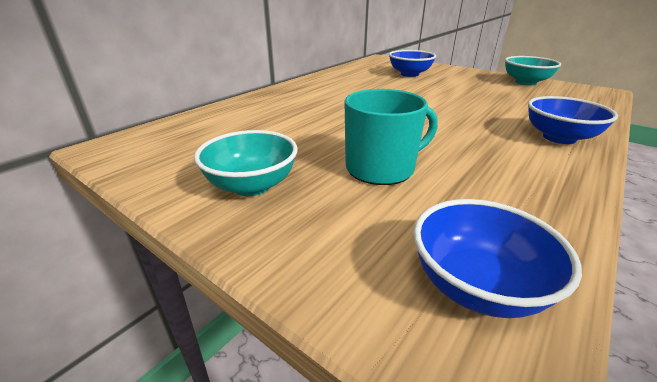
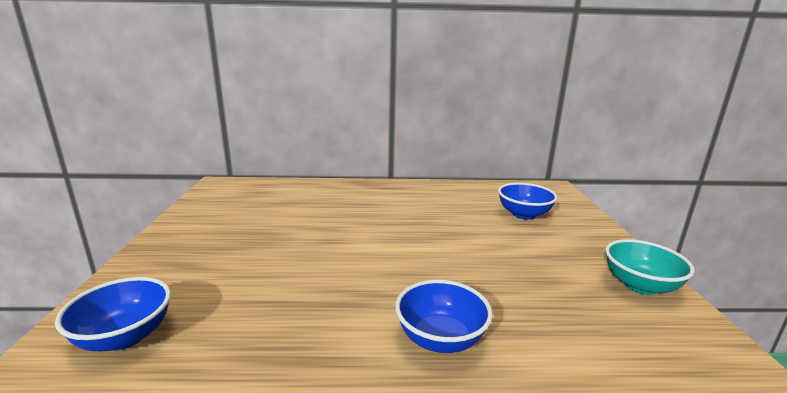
camera: 50 degrees right, 10 degrees down
turquoise bowl [194,130,298,196] -> none
turquoise mug [344,89,438,185] -> none

